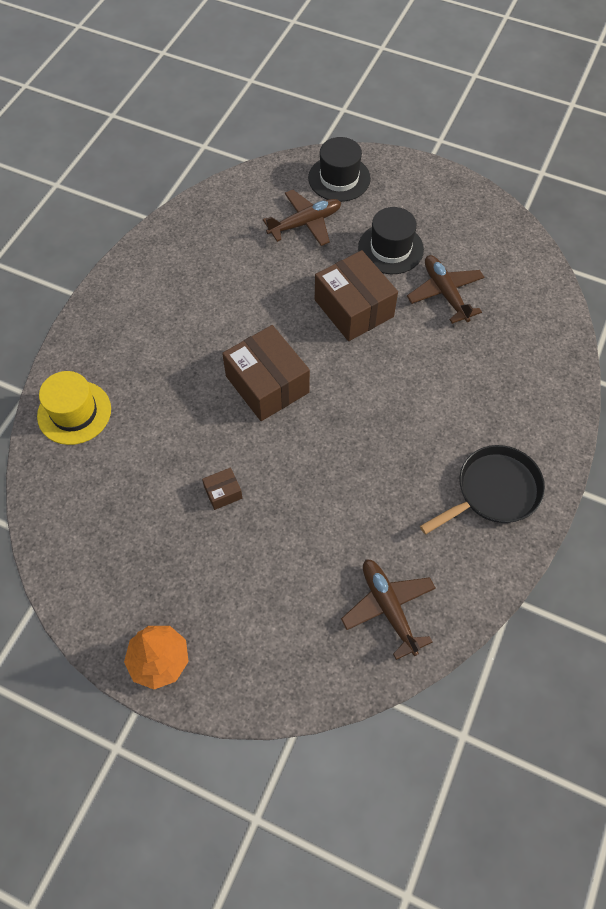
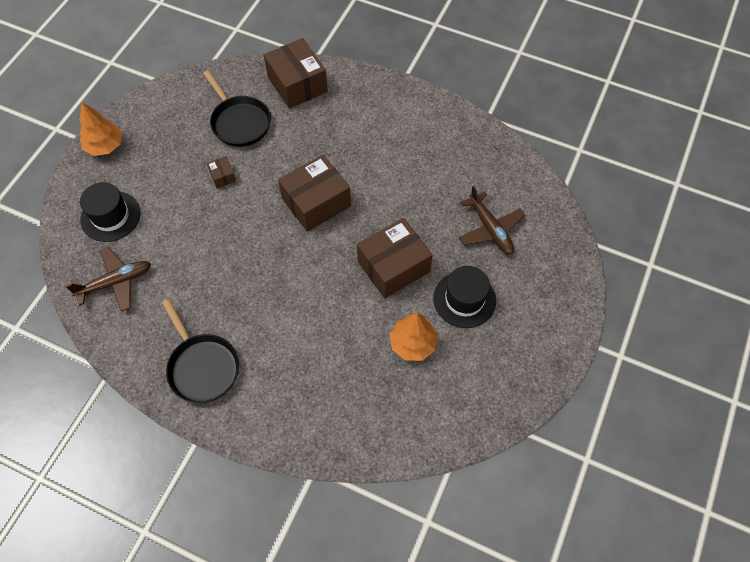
camera: 90 degrees right, 0 degrees up
yellow hat [37,371,111,445] -> brown box [264,38,328,109]
black hat [308,137,371,202] -> black hat moved to [80,182,140,242]
brown plane [407,255,485,324] -> orange tree [389,312,438,361]
none -> black pan [203,70,271,147]

